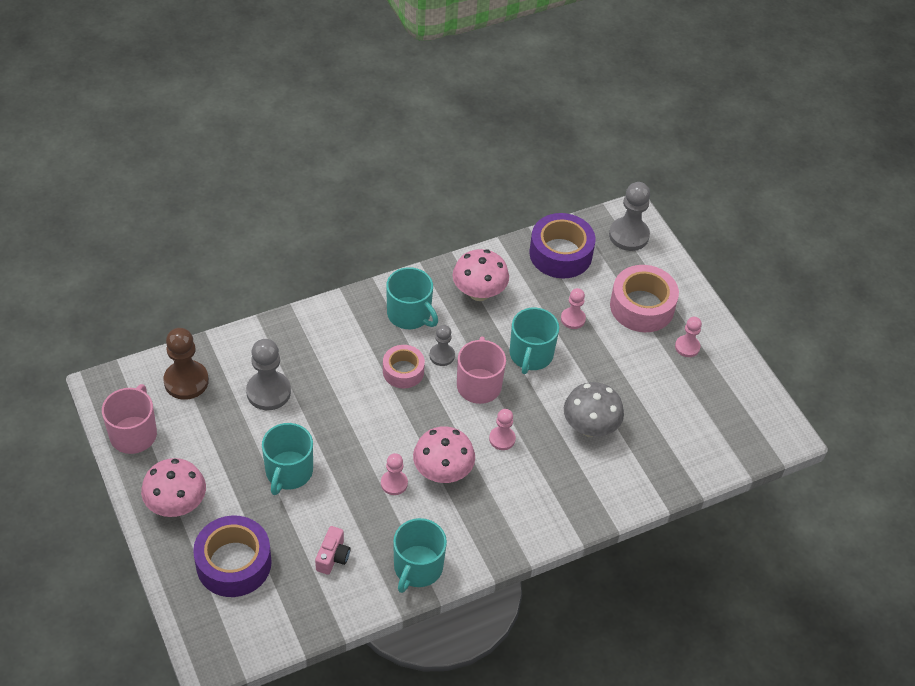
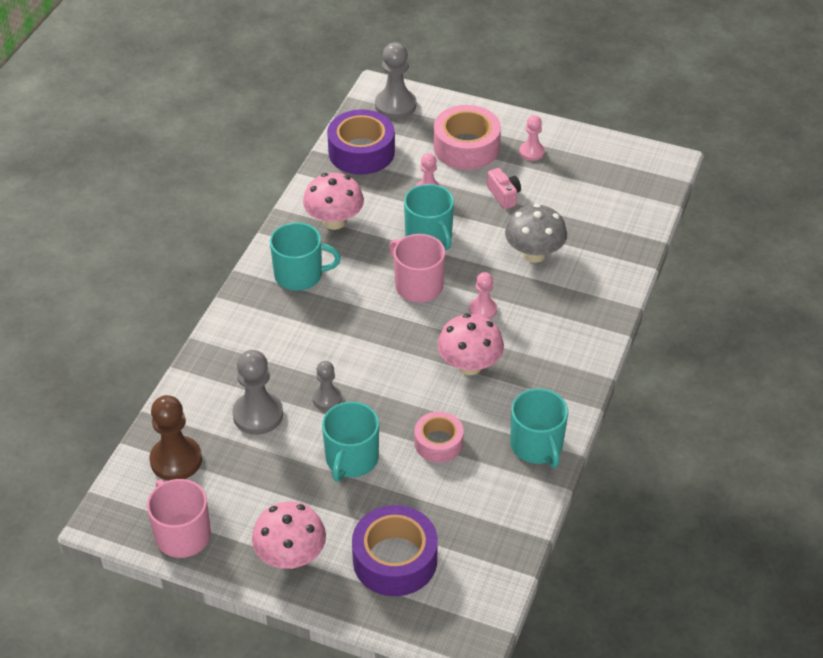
camera: 40 degrees left, 5 degrees down
turquoise mug [262,423,313,495] -> turquoise mug turned 45 degrees clockwise [322,402,379,482]
pink camera [315,526,350,575] -> pink camera moved to [487,168,521,209]
pink pawn [381,453,408,495] -> none
pink tape [383,345,425,388] -> pink tape moved to [414,412,464,463]
grey pawn [429,325,455,366] -> grey pawn moved to [312,361,342,410]

